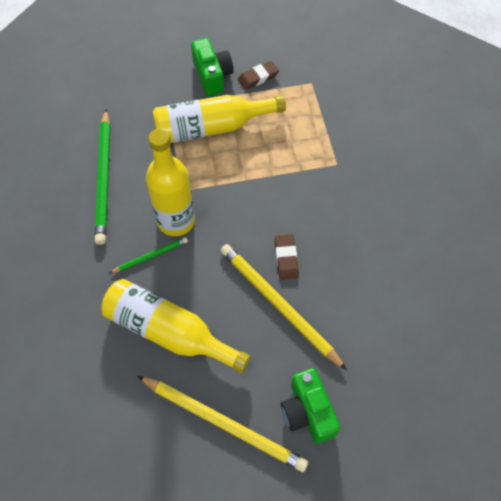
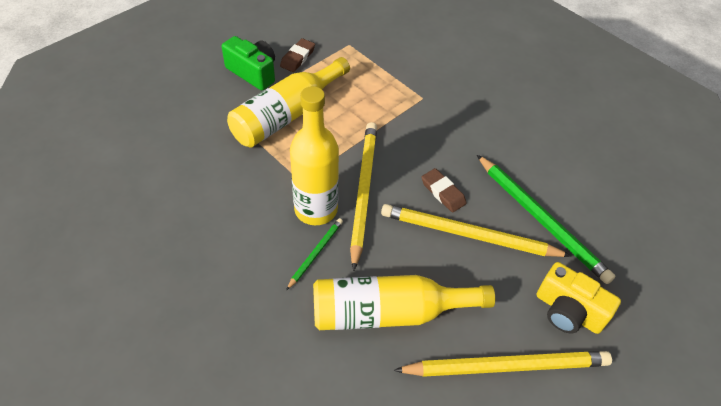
camera: 35 degrees left, 10 degrees down
green pencil [95,109,111,245] -> green pencil moved to [477,155,615,284]
green camera [281,368,340,444] -> yellow camera [537,262,621,334]
none -> yellow pencil [350,122,377,271]

